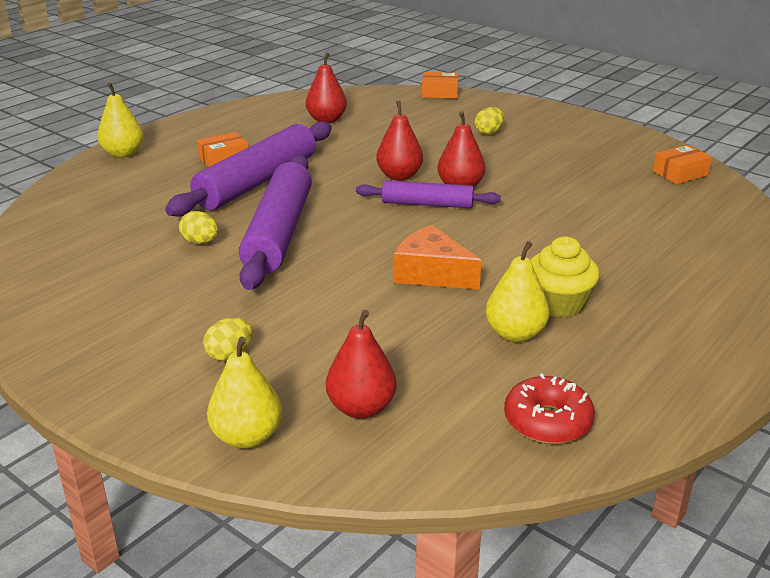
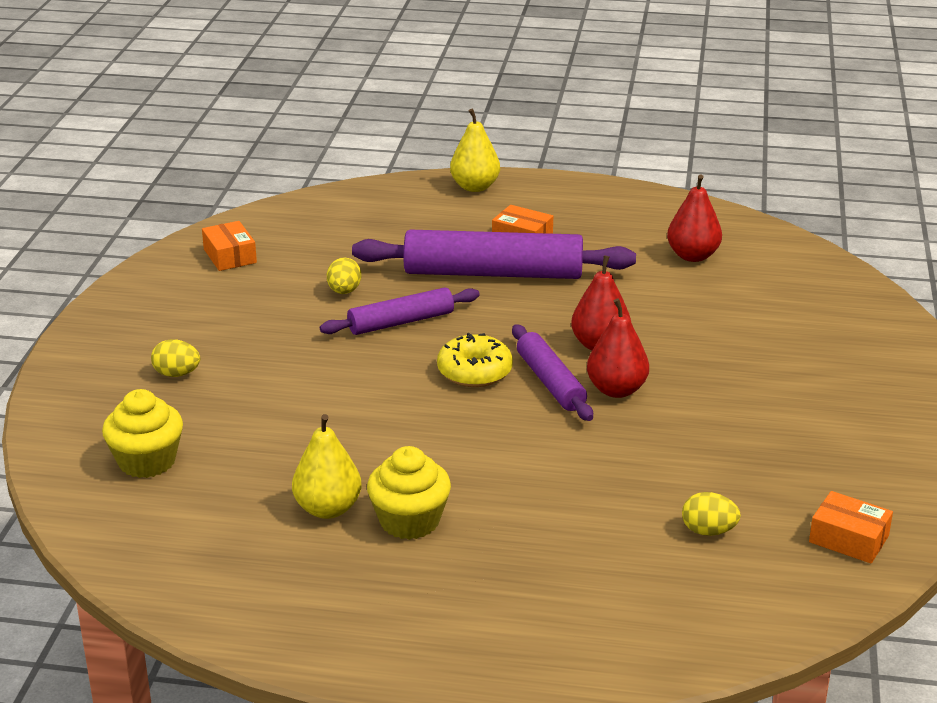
camera: 60 degrees right, 0 degrees up
yellow pear [207,336,282,449] -> none
purple rolling pin [239,155,312,290] -> purple rolling pin [320,287,480,335], size x0.57
red pear [326,310,397,419] -> yellow cupcake [102,389,183,478]
orange cheese [394,225,481,290] -> none
orange box [422,72,459,99] -> orange box moved to [202,221,257,271]
yellow egg [475,107,504,135] -> yellow egg moved to [682,492,741,536]
red donut [504,373,595,444] -> none
none -> yellow donut [437,333,513,387]

